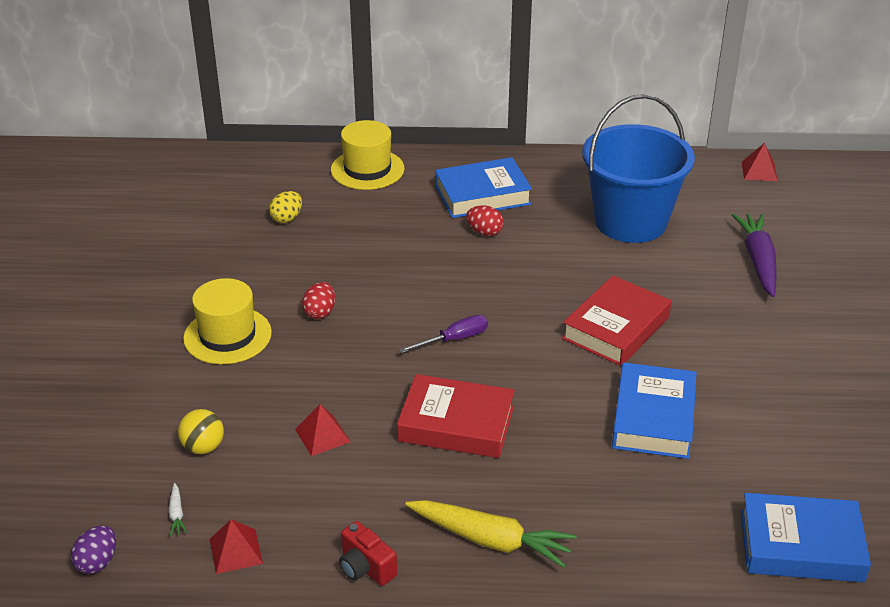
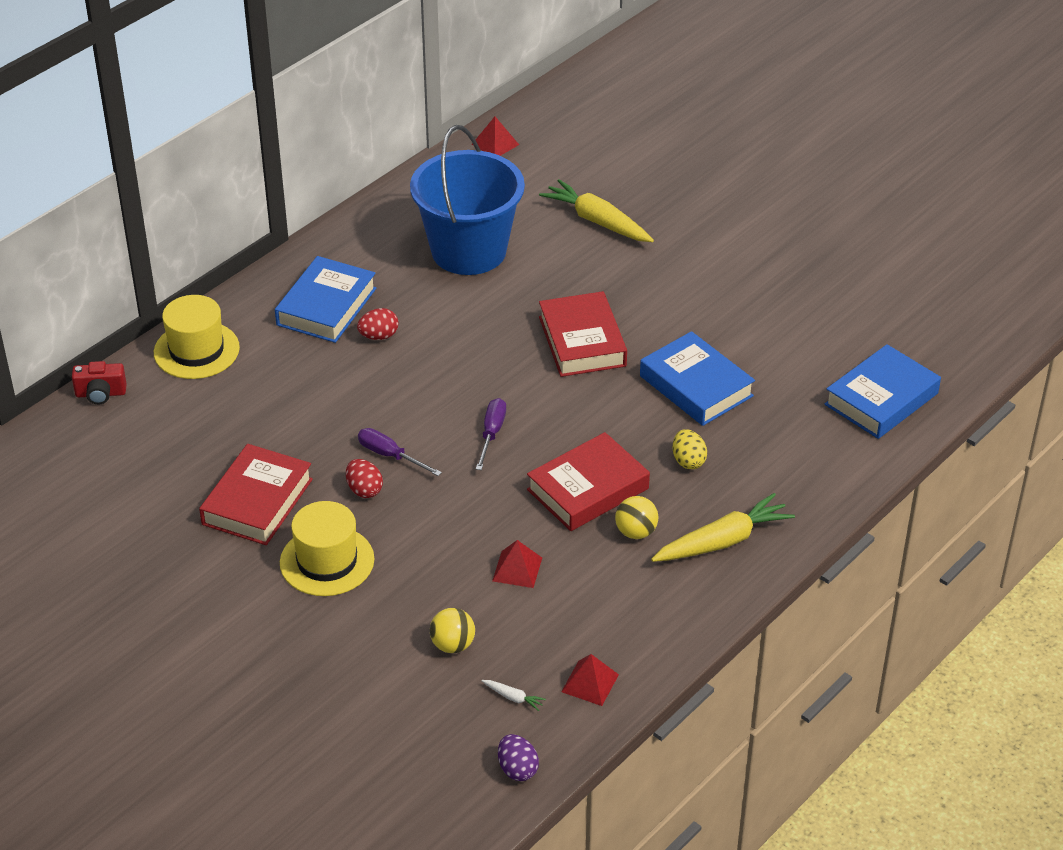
camera: 50 degrees left, 5 degrees up
yellow egg [269,191,302,223] -> yellow egg moved to [673,429,707,469]
red camera [339,521,397,586] -> red camera moved to [72,361,127,404]
purple carrot [732,214,777,297] -> yellow carrot [539,179,654,242]
none -> red book [199,444,313,545]
none -> purple screwdriver [358,428,442,476]
none -> yellow ball [615,496,658,539]

